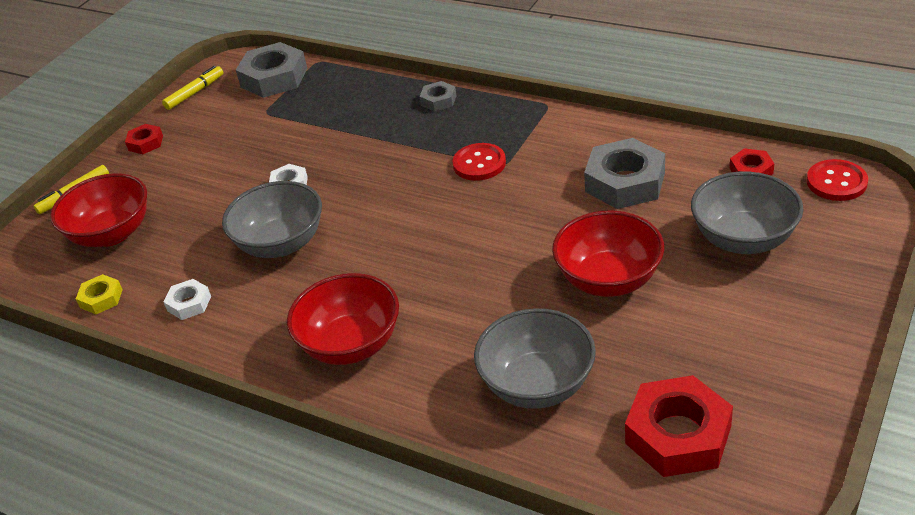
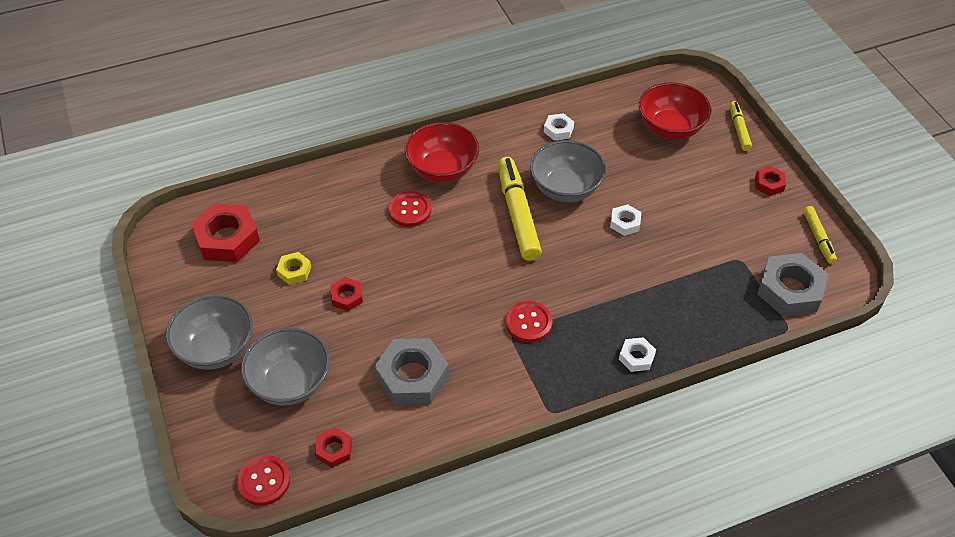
camera: 125 degrees right, 10 degrees up
yellow nut [76,274,123,314] -> yellow nut moved to [276,252,311,285]
grey nut [419,81,457,112] -> white nut [619,337,656,372]
grey bowl [474,308,596,409] -> grey bowl moved to [166,295,253,370]
red bowl [552,211,664,297] -> red nut [330,277,363,311]
none -> red button [388,191,432,227]
none -> yellow marker [498,157,542,261]

